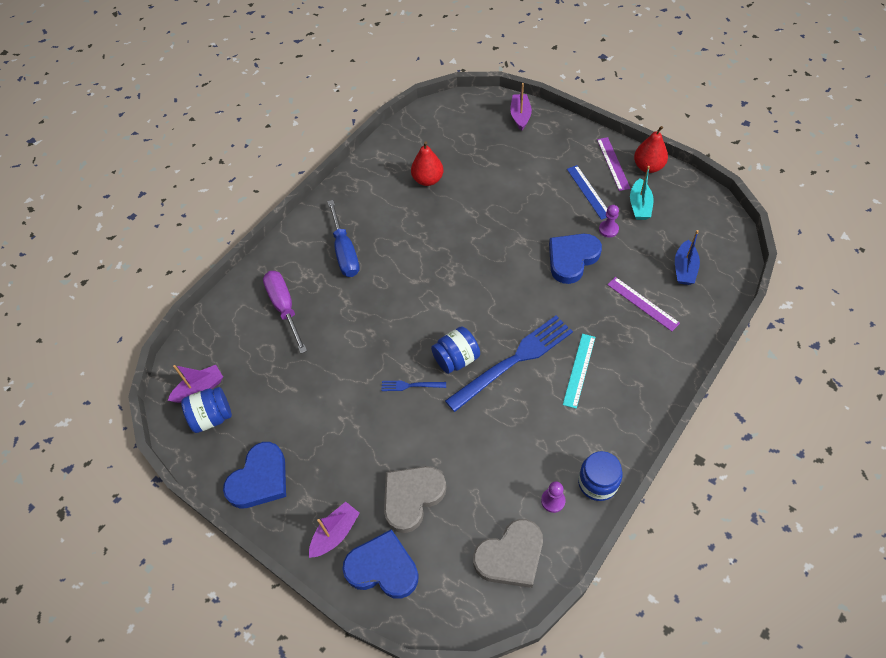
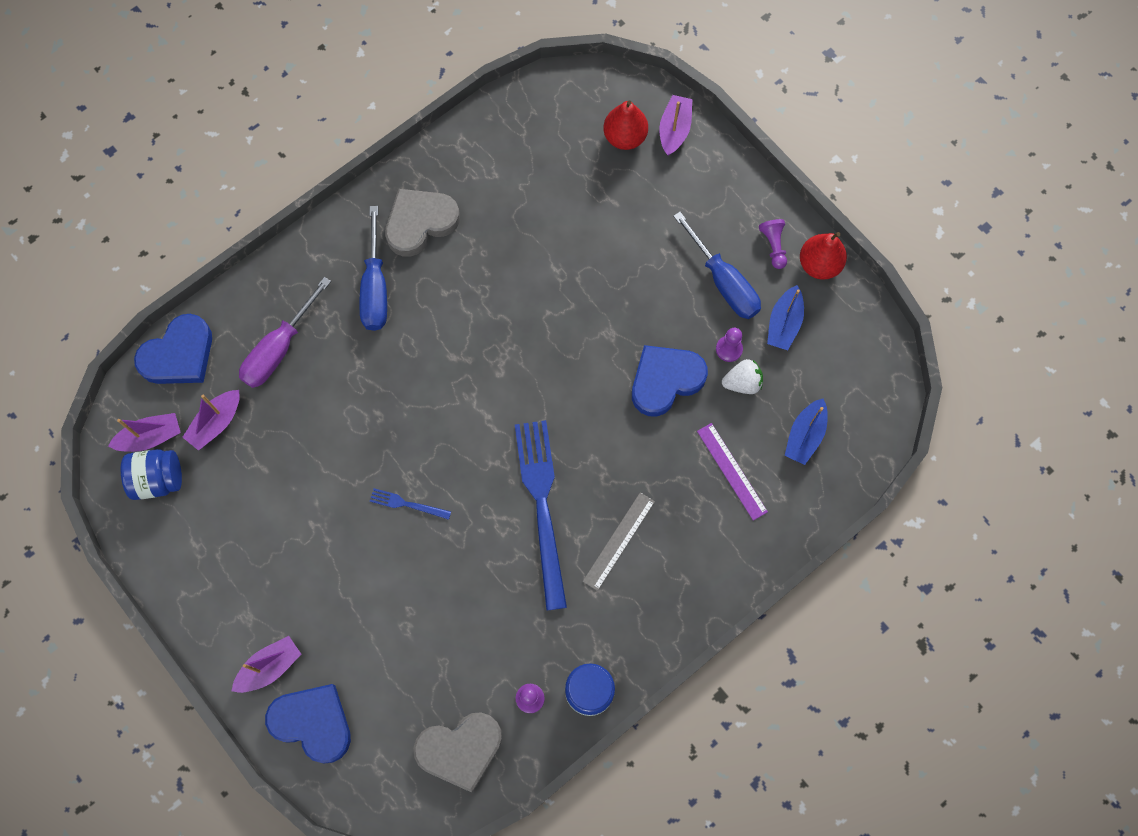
camera: 10 degrees right, 15 degrees up
blue heart [223,442,286,509] -> blue heart moved to [134,314,212,384]
purple screwdriver [263,271,307,353] -> purple screwdriver turned 135 degrees counterclockwise [239,277,331,388]
grey heart [384,466,446,533] -> grey heart moved to [385,189,460,257]
red pear [411,142,444,186] -> red pear moved to [604,100,648,150]
blue jar [431,327,480,374] -> none
blue fork [445,315,573,412] -> blue fork turned 75 degrees counterclockwise [515,420,567,610]
turquoise ruler [563,334,595,409] -> grey ruler [583,492,655,591]
blue ruler [567,165,607,220] -> blue screwdriver [674,212,761,319]
purple ruler [597,137,631,191] -> purple pawn [759,219,787,269]
turquoise boat [630,166,654,220] -> blue boat [767,285,804,350]
none -> purple boat [182,390,240,451]
none -> white strawberry [722,359,763,394]

